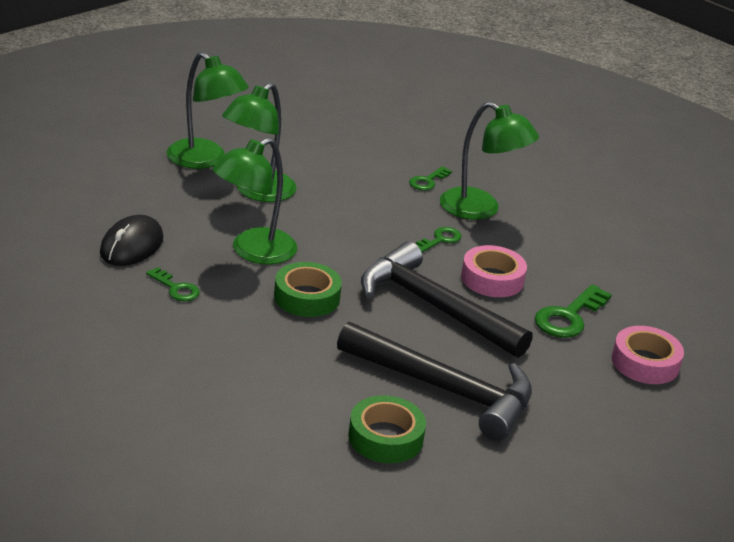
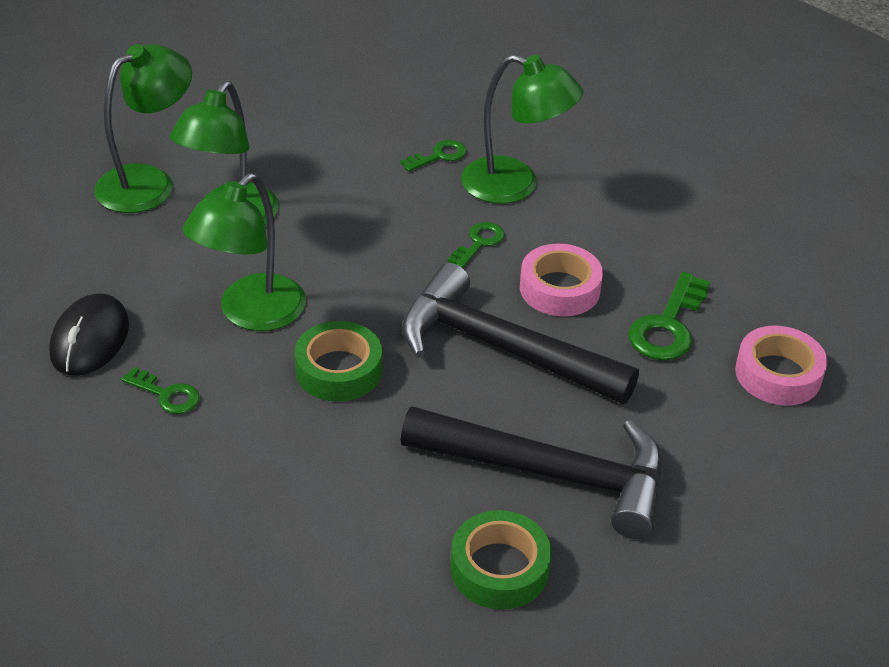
camera: 10 degrees left, 10 degrees up
green lamp [167,52,249,169] -> green lamp turned 75 degrees counterclockwise [94,44,192,213]
green key [409,166,452,191] -> green key turned 150 degrees counterclockwise [400,140,466,172]

